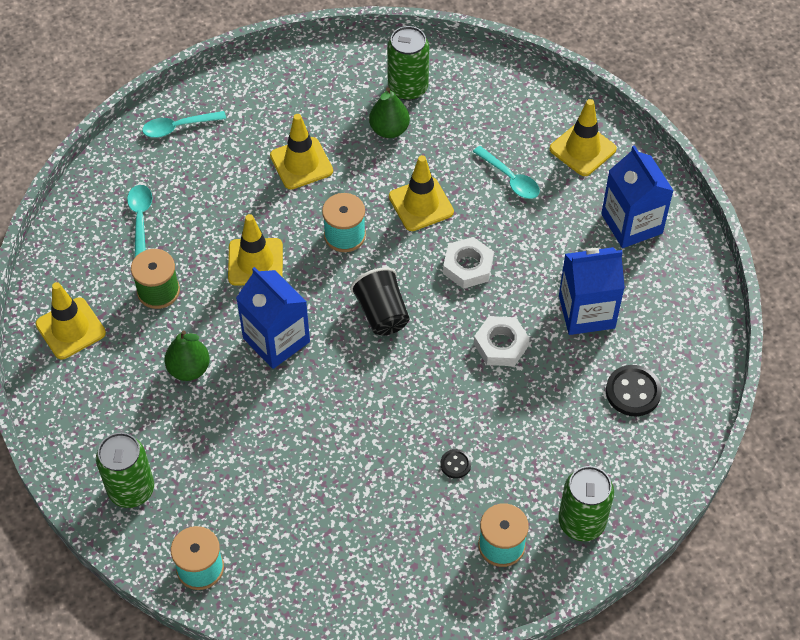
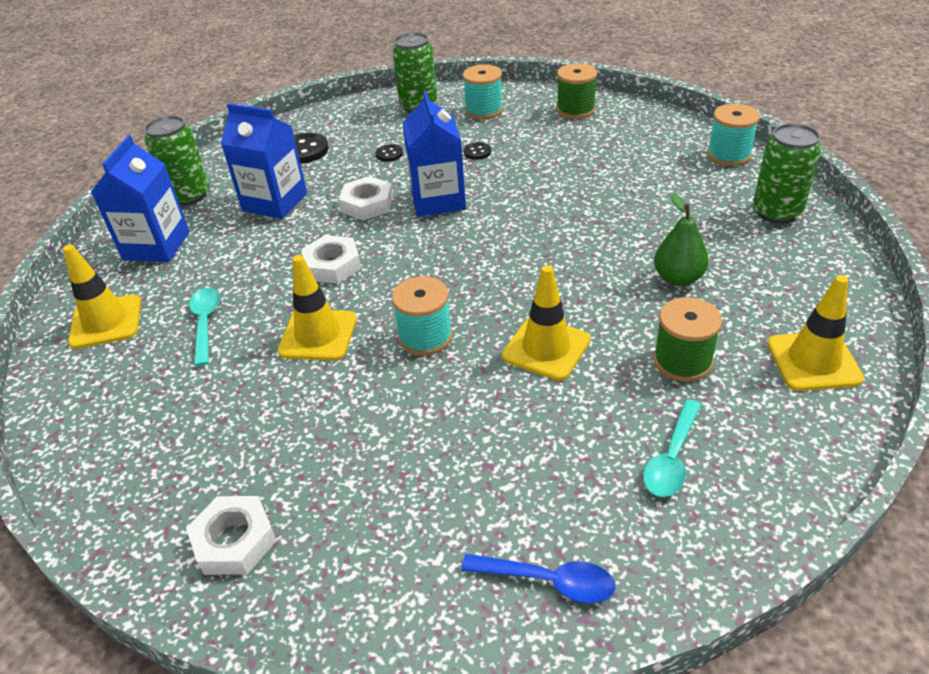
camera: 145 degrees left, 15 degrees down
turquoise spoon [142,111,226,138] -> blue spoon [461,554,615,604]
blue carton [236,267,310,369] -> blue carton moved to [402,91,466,217]
yellow traffic cone [270,114,333,189] -> none
black cup [350,267,409,336] -> none
green pear [369,87,410,138] -> none
green can [387,26,429,101] -> green can moved to [144,116,209,205]
none -> white nut [186,496,277,575]
none -> black button [376,144,403,162]
none -> green spool [556,63,597,119]

